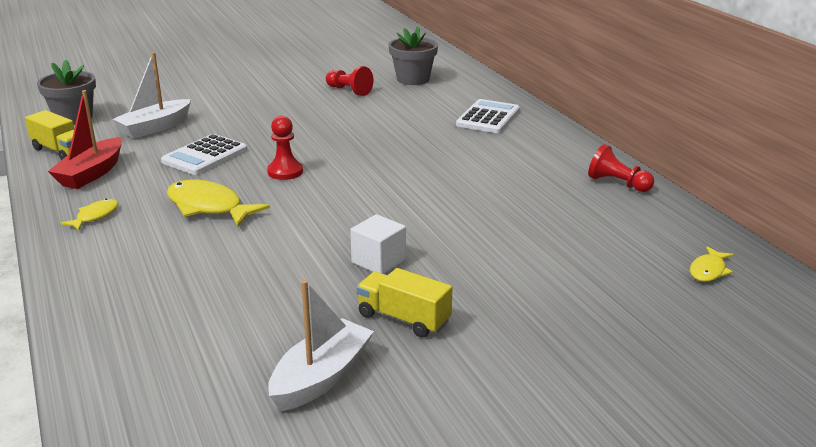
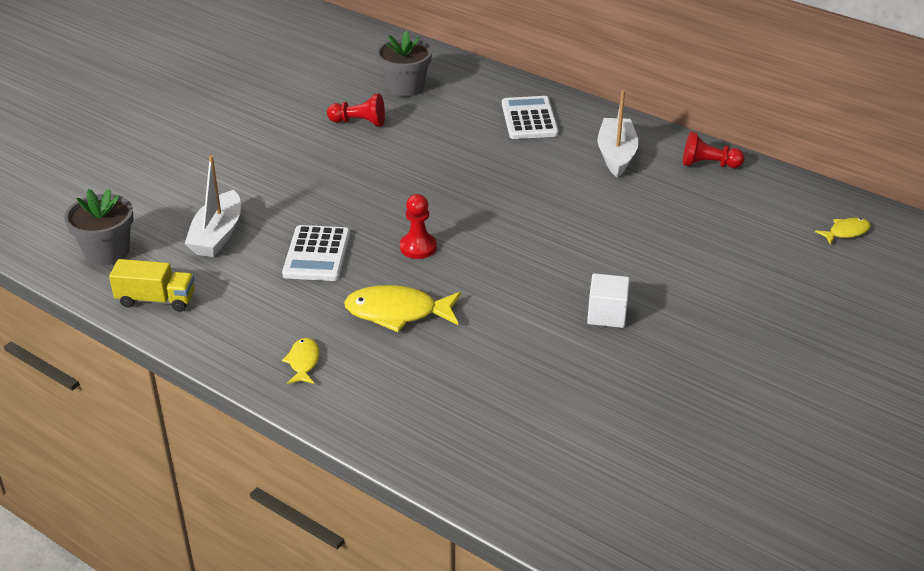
camera: 30 degrees left, 10 degrees up
red boat [48,90,122,189] -> none
white boat [268,280,374,411] -> white boat moved to [598,90,639,178]
yellow truck [356,268,452,338] -> none
yellow fish [690,246,734,282] -> yellow fish turned 120 degrees counterclockwise [815,218,871,245]

